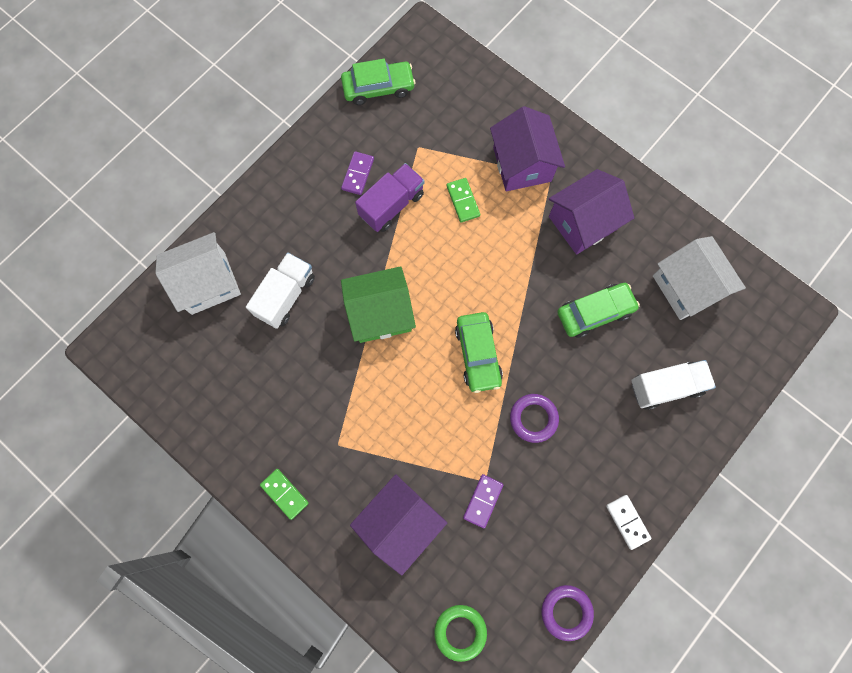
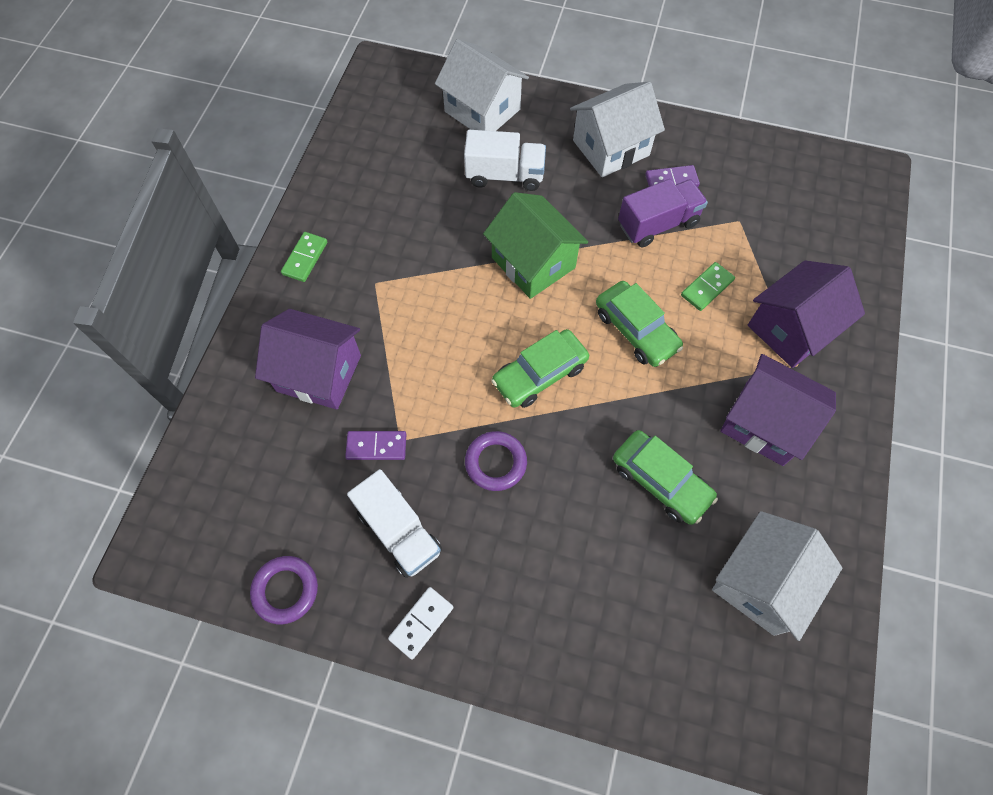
camera: 65 degrees right, 10 degrees down
green car [341,59,415,105] -> green car moved to [596,281,683,367]
purple truck [355,163,424,232] -> purple truck turned 45 degrees counterclockwise [618,179,708,247]
green ring [434,605,487,662] -> none
white truck [631,360,716,410] -> white truck moved to [347,469,442,578]
none -> white house [570,82,665,177]

